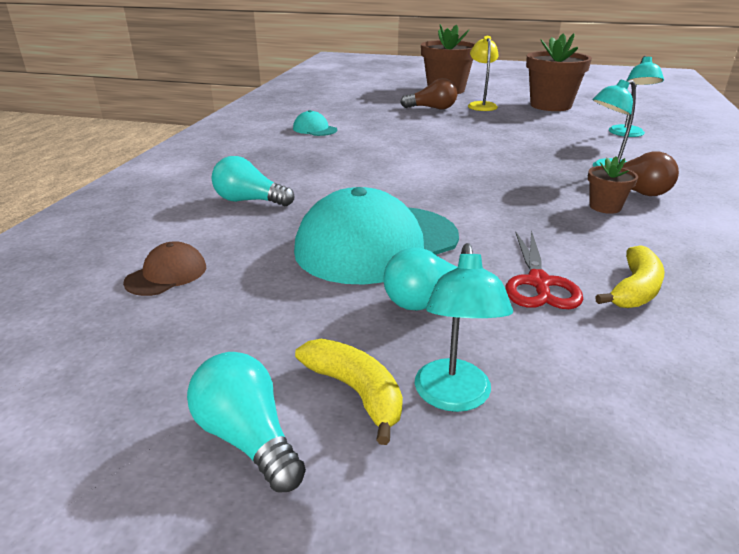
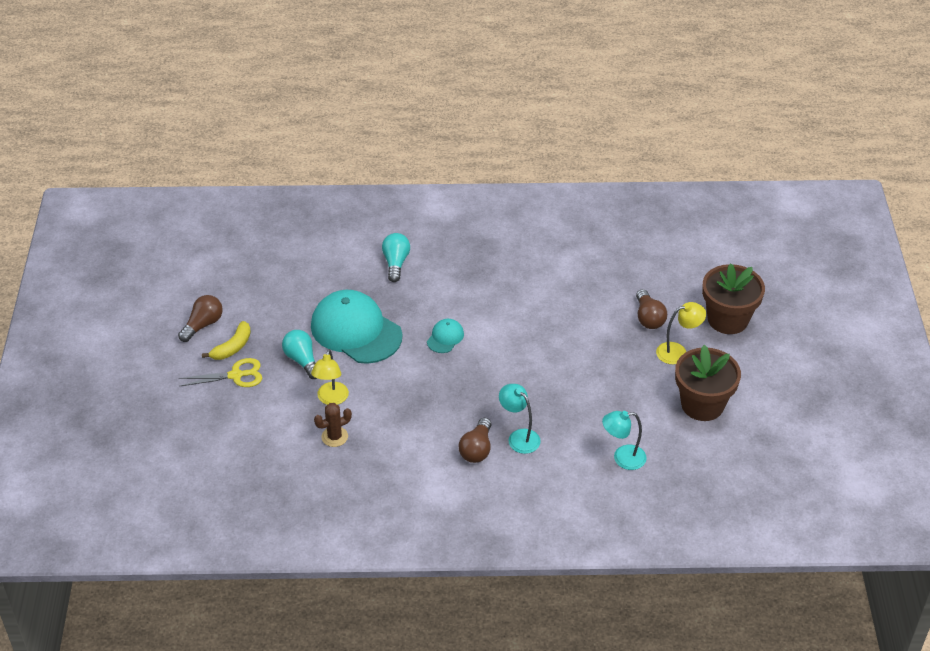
camera: 75 degrees right, 15 degrees up
brown cap [123,241,206,296] -> none
turquoise light bulb [187,352,306,493] -> brown light bulb [178,295,223,342]
turquoise cap [293,110,337,136] -> turquoise cap moved to [427,319,464,353]
turquoise lamp [415,243,513,412] -> yellow scissors [179,358,262,387]
red scissors [506,230,583,309] -> yellow lamp [311,349,349,405]
brown flower pot [588,156,638,214] -> none
yellow banana [595,245,665,308] -> brown cactus [314,403,352,447]

